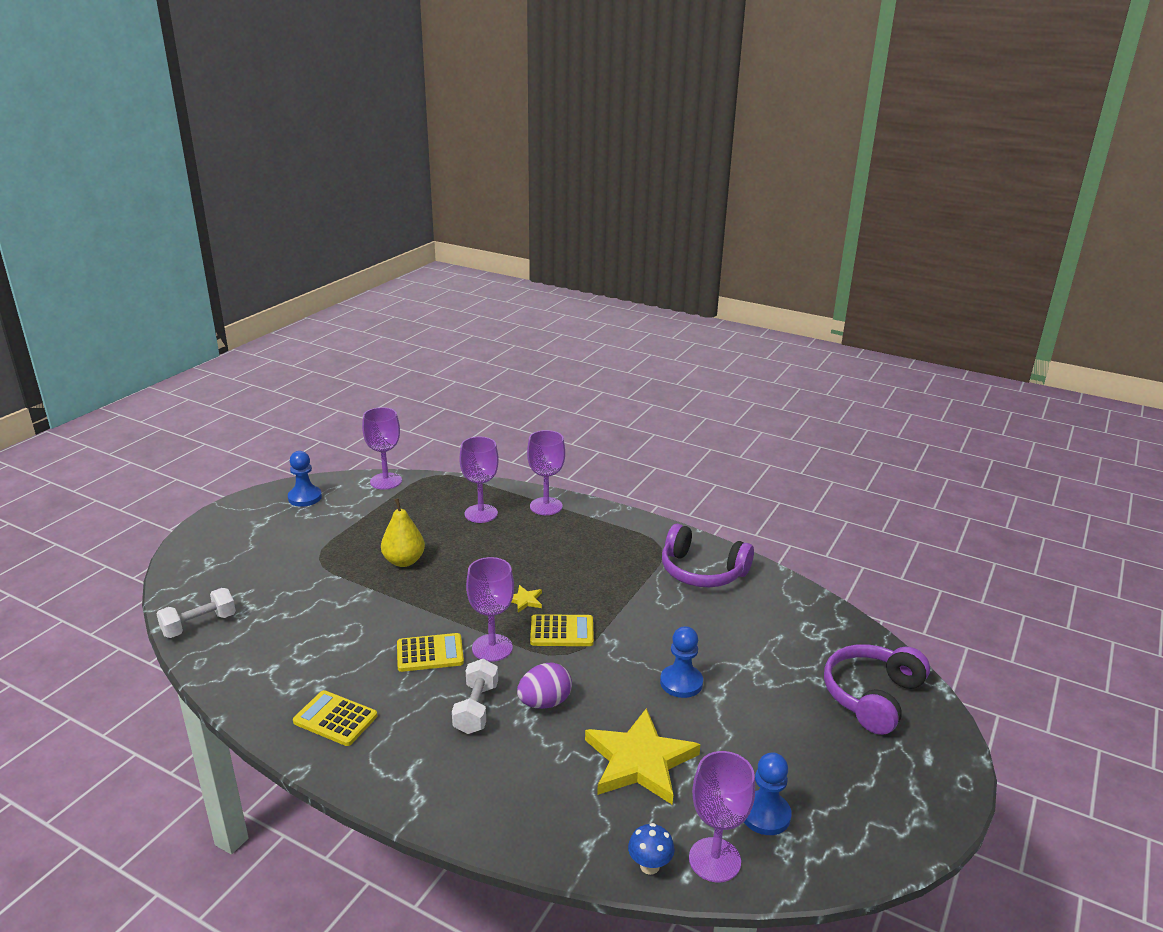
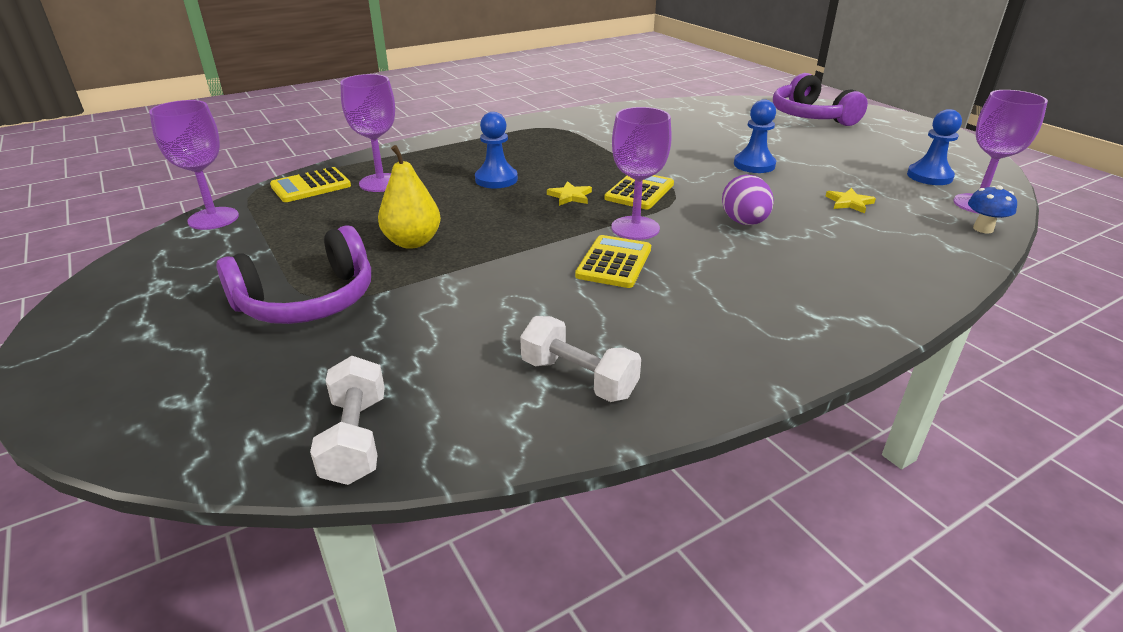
camera: 60 degrees left, 5 degrees up
blue pawn [288,451,322,507] -> blue pawn moved to [475,112,518,188]
yellow calculator [293,690,377,746] -> yellow calculator moved to [270,167,351,202]
white dumbbell [452,659,498,734] -> white dumbbell moved to [520,316,641,402]
purple goblet [527,430,565,515] -> none
yellow star [585,708,701,805] -> yellow star [825,188,876,213], size x0.41
purple headphones [662,524,754,587] -> purple headphones moved to [216,225,371,324]

